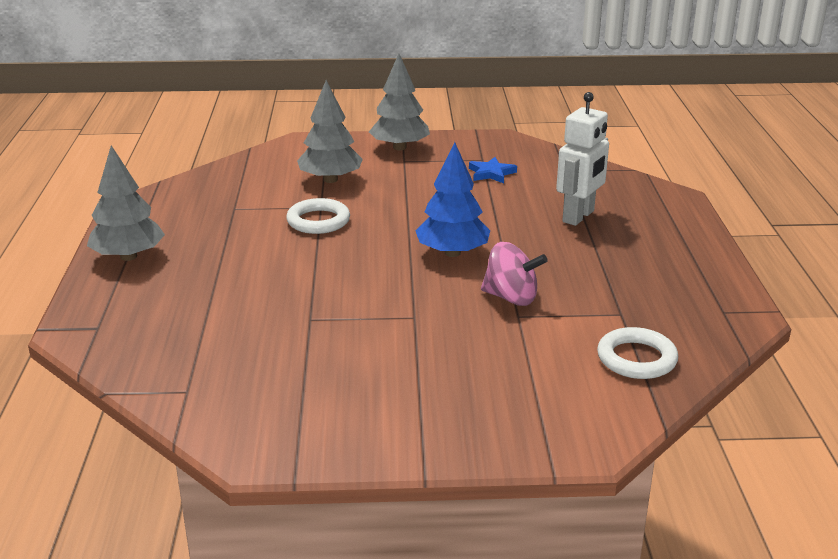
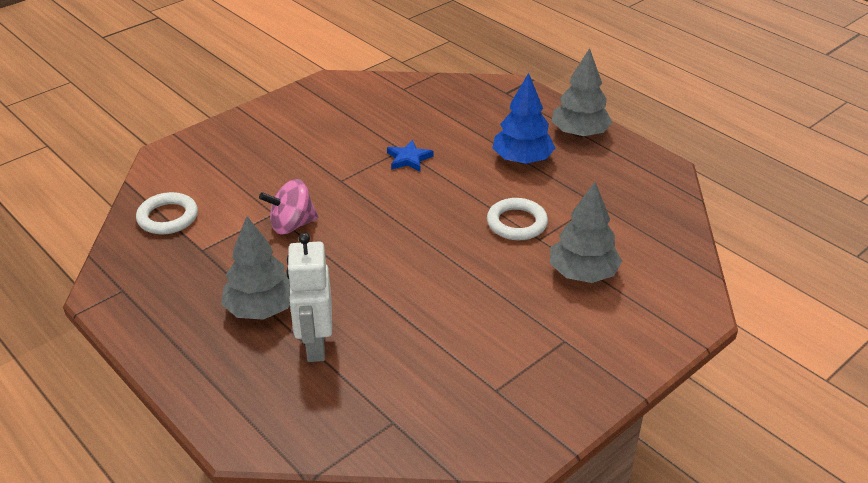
camera: 140 degrees right, 10 degrees up
grey tree [369,53,430,150] -> grey tree moved to [221,216,290,320]
blue tree [416,142,490,257] -> blue tree moved to [492,73,555,164]
blue star [469,157,517,183] -> blue star moved to [387,140,433,172]

